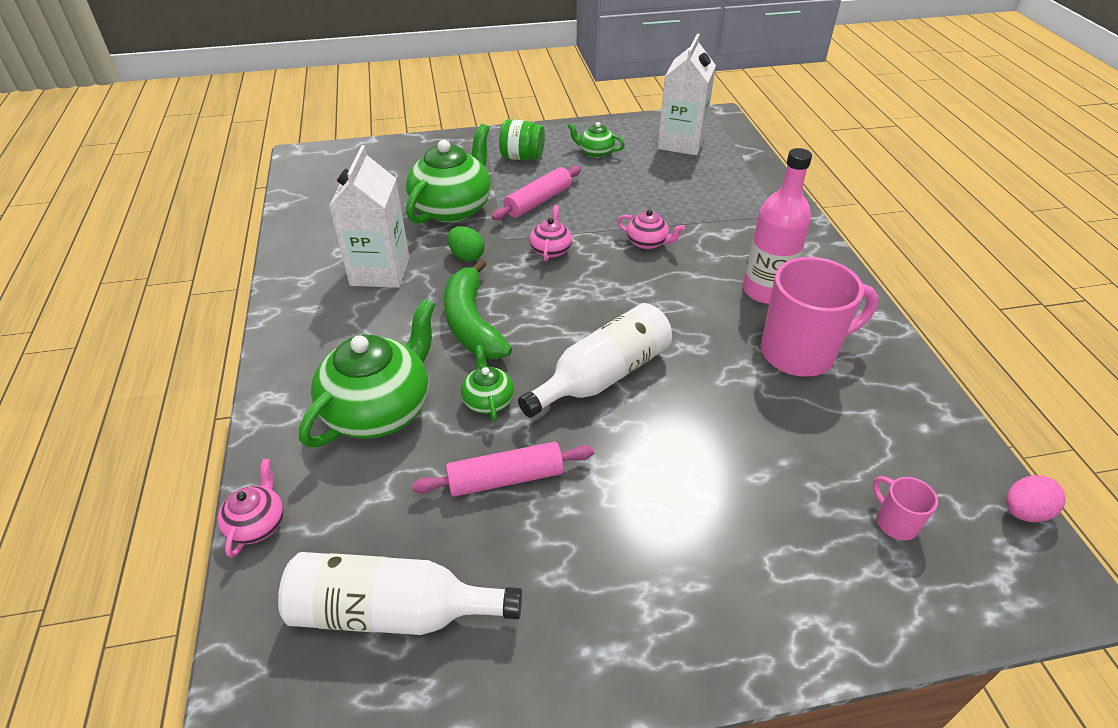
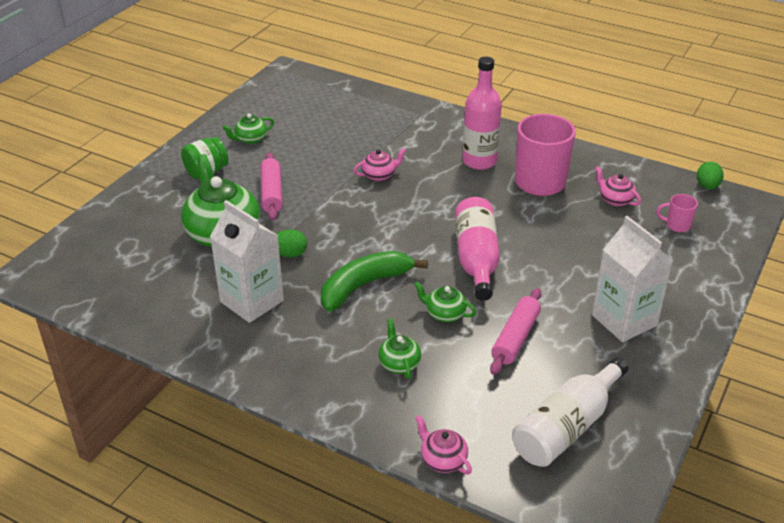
camera: 50 degrees left, 5 degrees down
green teapot [299,299,435,448] -> green teapot [378,318,421,379], size x0.48
green banana [444,259,512,359] -> green banana turned 120 degrees clockwise [321,251,428,312]
white bottle [518,303,672,418] -> pink bottle [455,197,500,301]
pink teapot [529,205,572,261] -> pink teapot moved to [595,166,641,206]
white carton [658,34,716,155] -> white carton moved to [592,216,673,342]
pink egg [1006,475,1066,522] -> green egg [697,162,724,189]

